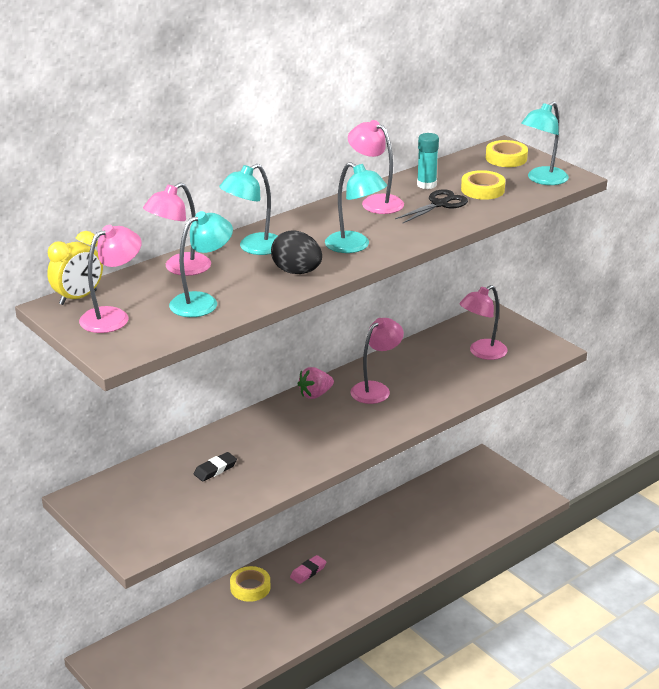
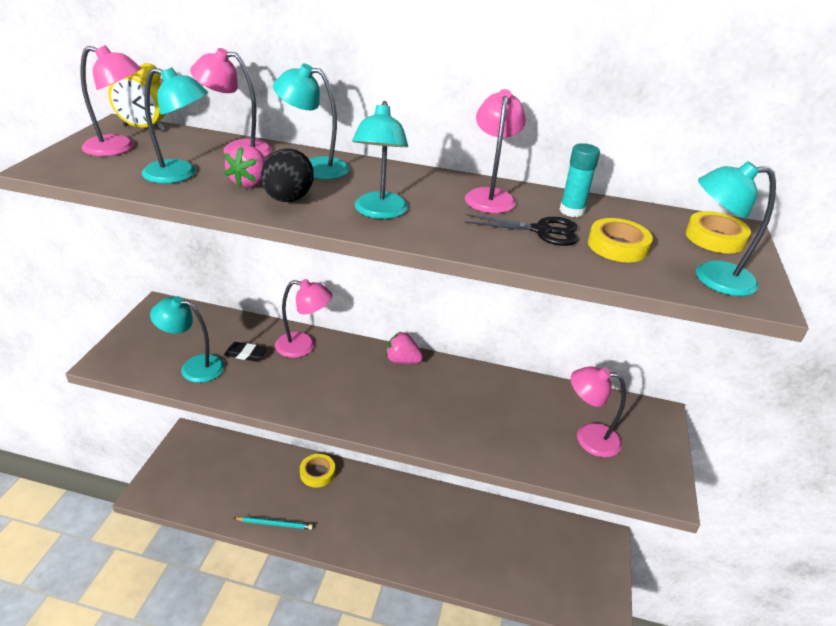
camera: 50 degrees right, 5 degrees up
pink eraser [290,555,326,584] -> none
pink lamp [350,318,404,404] -> pink lamp moved to [275,279,332,358]
none -> turquoise lamp [150,296,225,383]
none -> pink strawberry [224,144,266,188]
none -> turquoise pencil [234,516,313,530]

